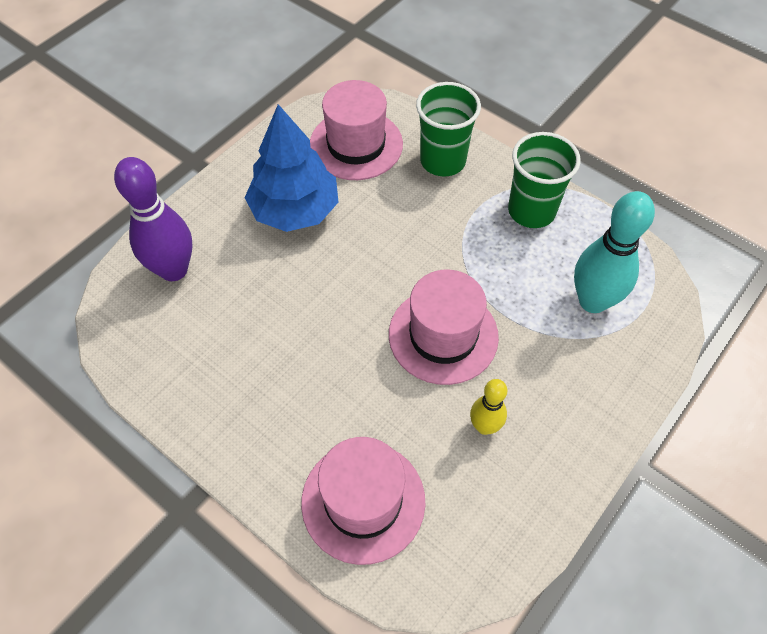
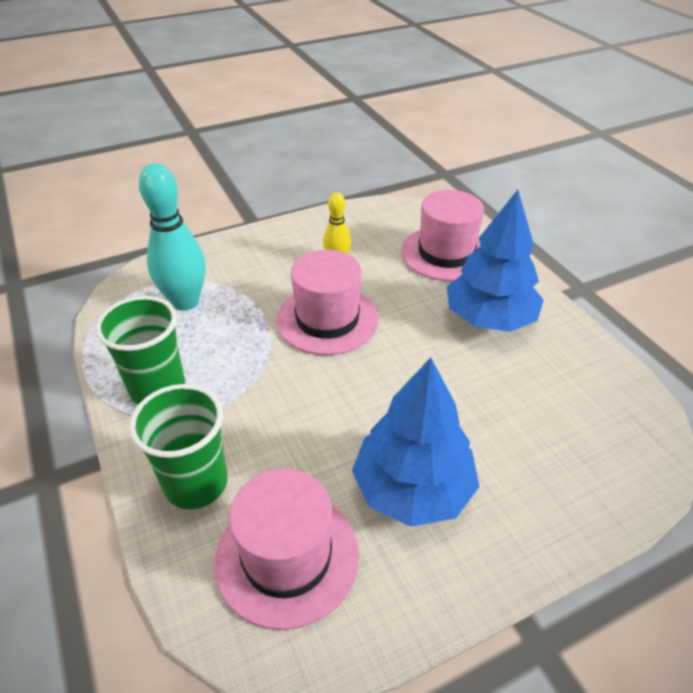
camera: 155 degrees left, 15 degrees down
purple bowling pin [114,157,193,281] -> none
none -> blue tree [447,190,544,332]

